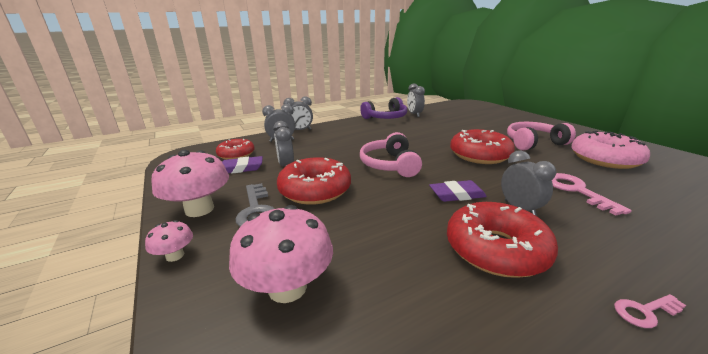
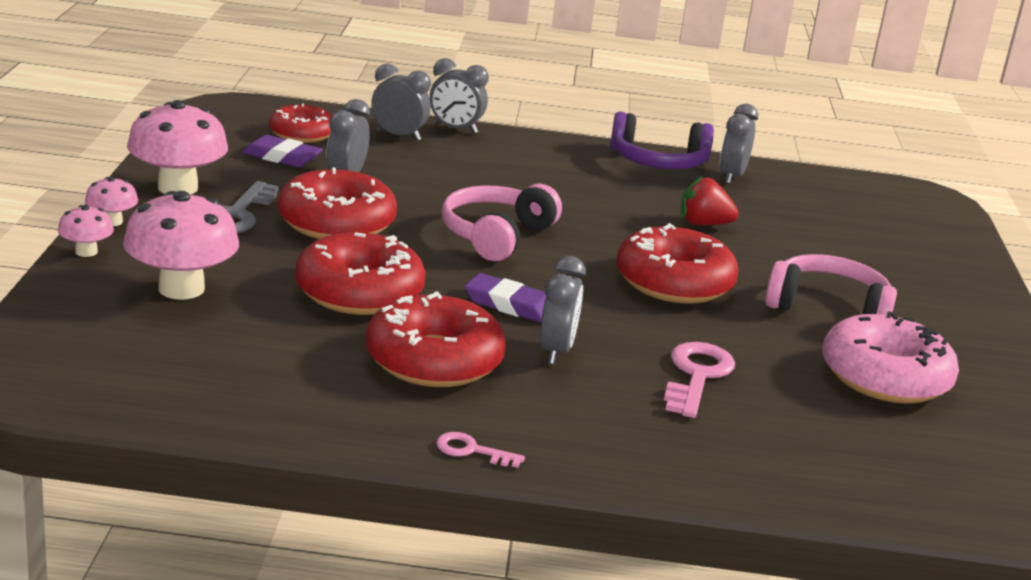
camera: 30 degrees right, 0 degrees up
none -> pink mushroom [58,205,114,257]
none -> red donut [295,232,426,315]
none -> red strawberry [680,176,739,225]

